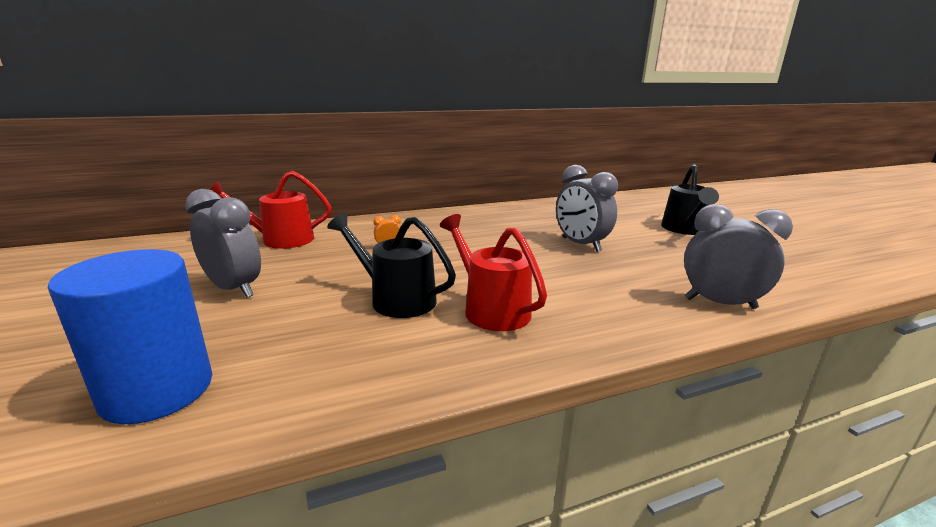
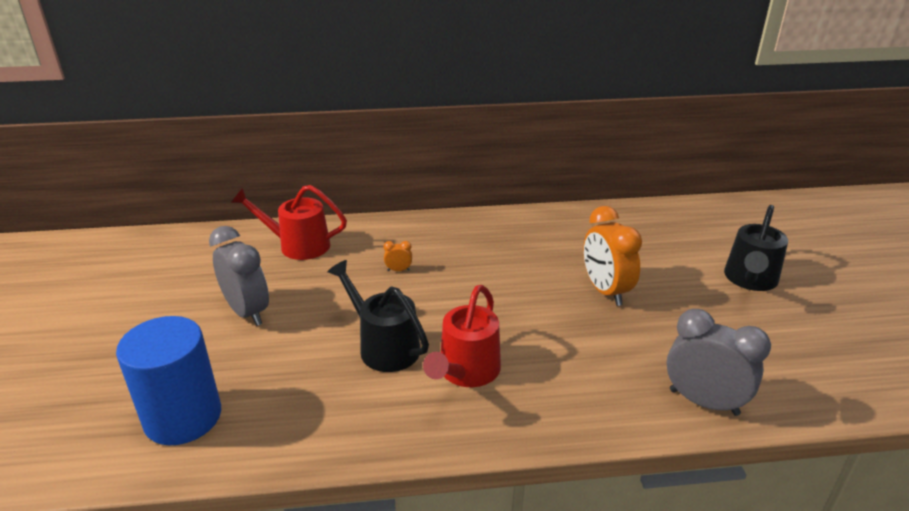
camera: 15 degrees right, 10 degrees up
red watering can [440,214,547,331] -> red watering can turned 135 degrees counterclockwise [423,285,501,387]
grey clock [556,165,618,252] -> orange clock [583,206,642,306]

